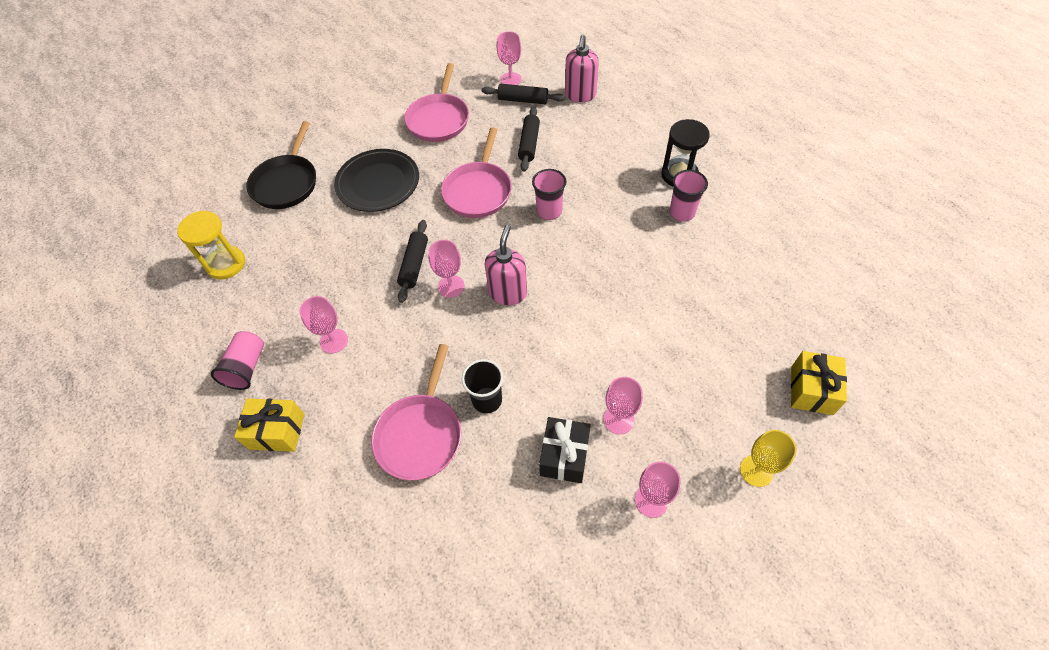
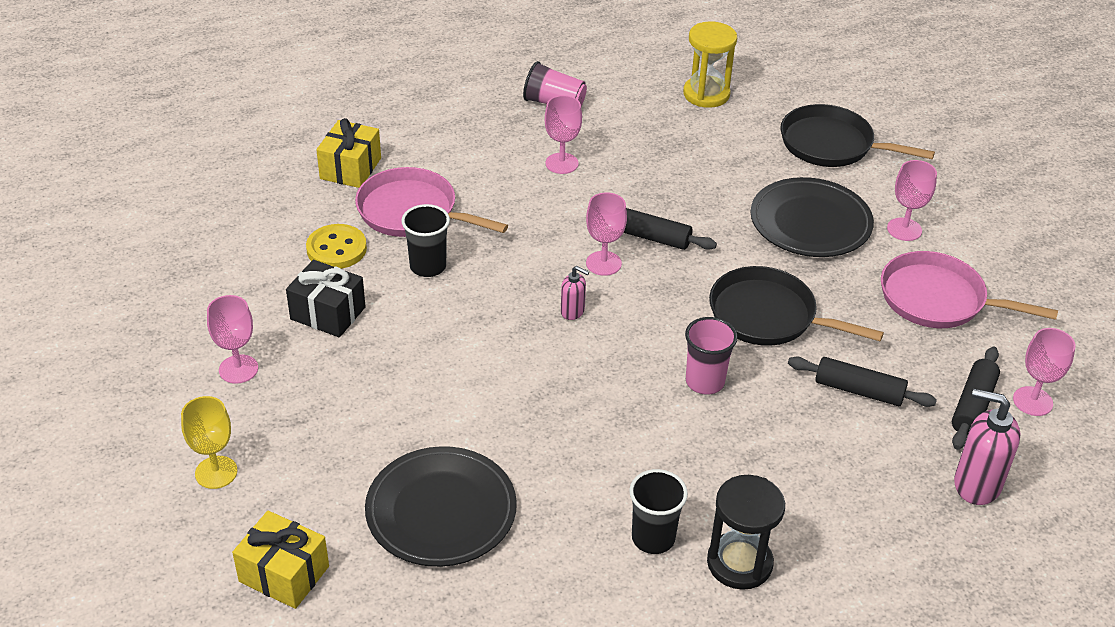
camera: 100 degrees right, 15 degrees down
yellow gift [234,399,305,452] -> yellow gift moved to [316,118,381,188]
pink pan [441,127,512,218] -> black pan [709,266,884,346]
pink soap dispenser [485,225,527,305] -> pink soap dispenser [561,266,589,320], size x0.54
pink goblet [604,377,643,434] -> pink goblet moved to [887,160,937,241]
pink cup [670,170,708,221] -> black cup [629,469,688,554]
none -> yellow button [306,224,367,269]
none -> black plate [365,446,517,567]

